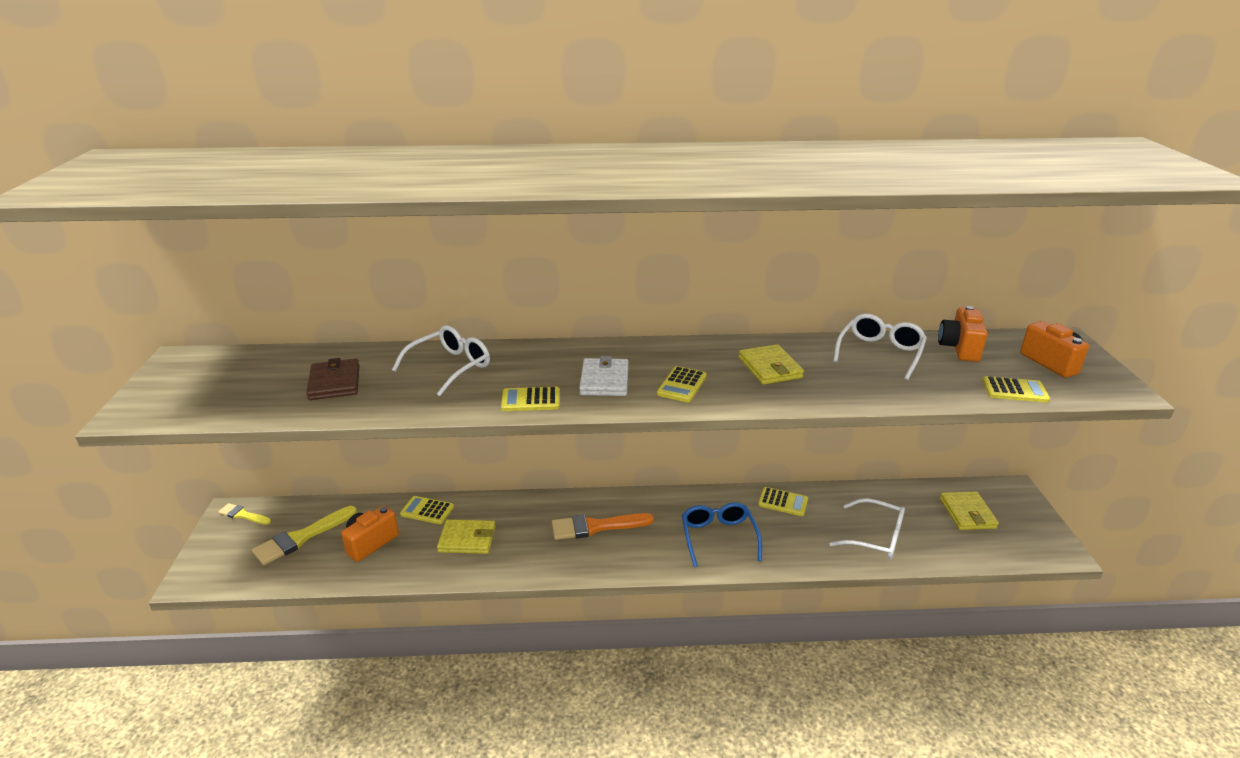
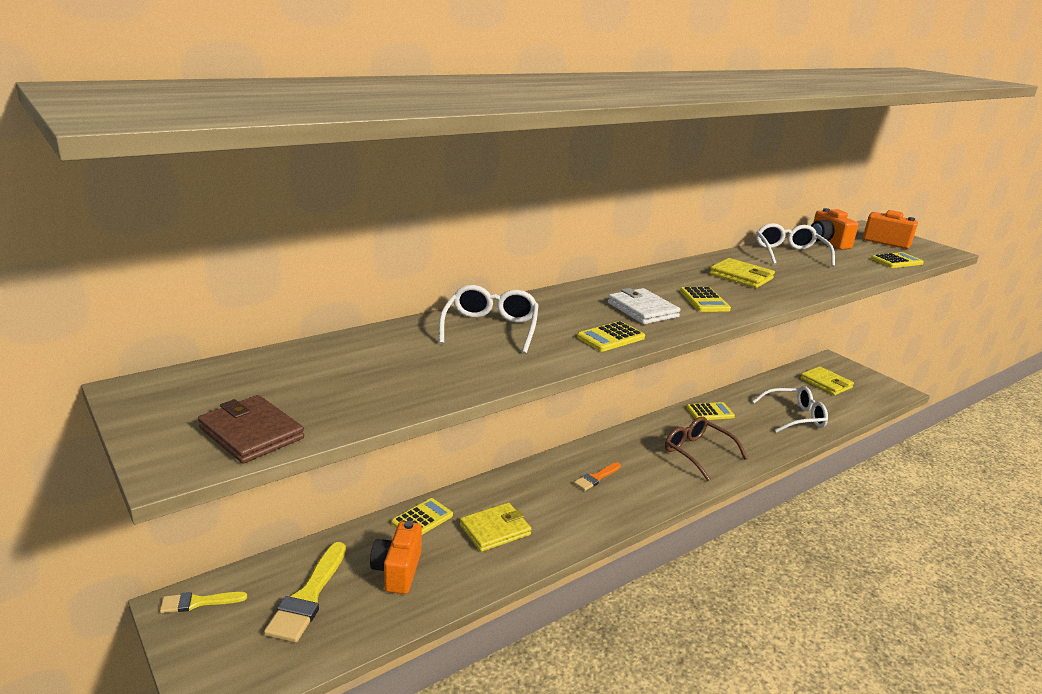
camera: 35 degrees left, 5 degrees down
brown wallet [306,358,360,400] -> brown wallet moved to [198,395,304,463]
yellow calculator [400,496,454,524] -> yellow calculator turned 150 degrees clockwise [391,498,453,535]
orange brush [552,513,654,540] -> orange brush [574,462,621,491], size x0.58
blue glasses [682,502,762,567] -> brown glasses [665,417,748,481]

